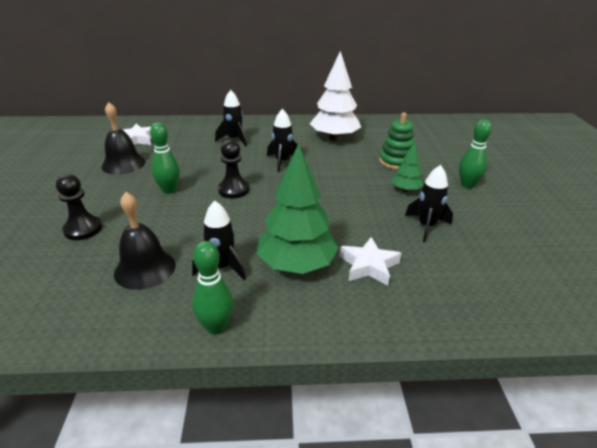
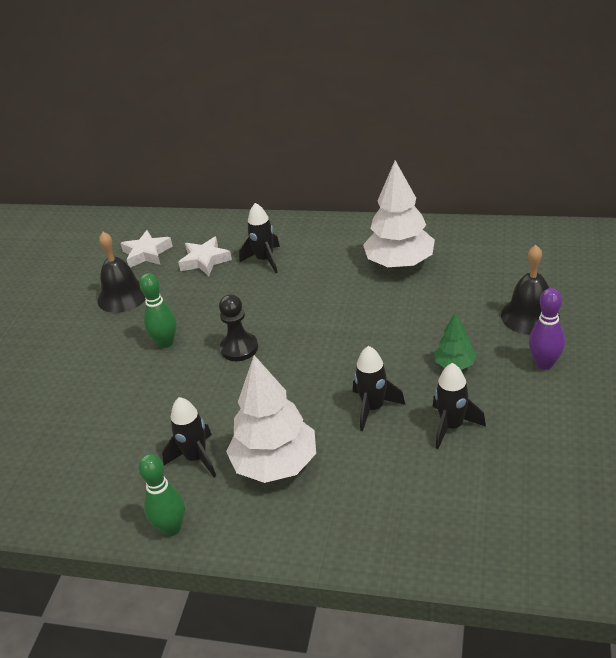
camera: 20 degrees right, 5 degrees up
black pawn [56,174,102,240] -> none
black bell [114,192,175,290] -> black bell moved to [501,245,560,335]
green tree [256,143,339,274] -> white tree [226,355,316,483]
black rocket [267,109,302,172] -> black rocket moved to [353,346,405,431]
white star [340,237,401,285] -> white star moved to [178,237,232,276]
green stacking toy [379,113,414,170] -> none
green bowling pin [459,120,492,189] -> purple bowling pin [529,288,565,369]

